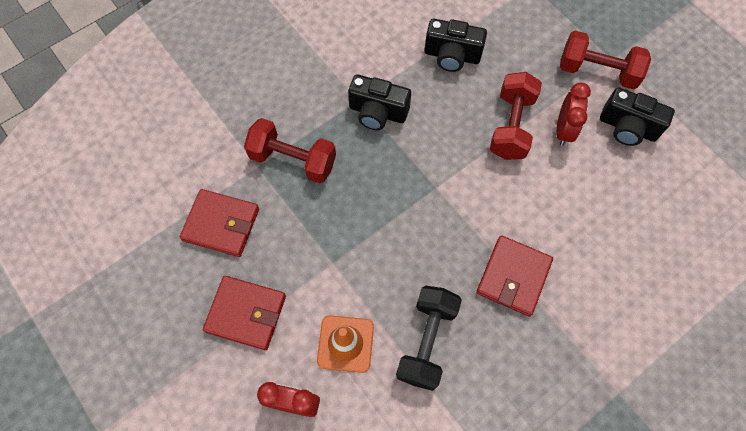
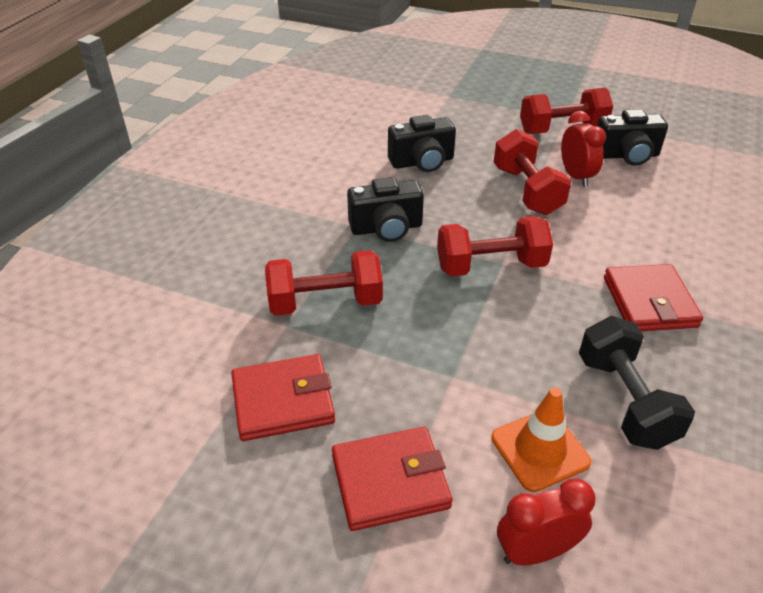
camera: 30 degrees left, 25 degrees down
none -> red dumbbell [437,216,553,276]

